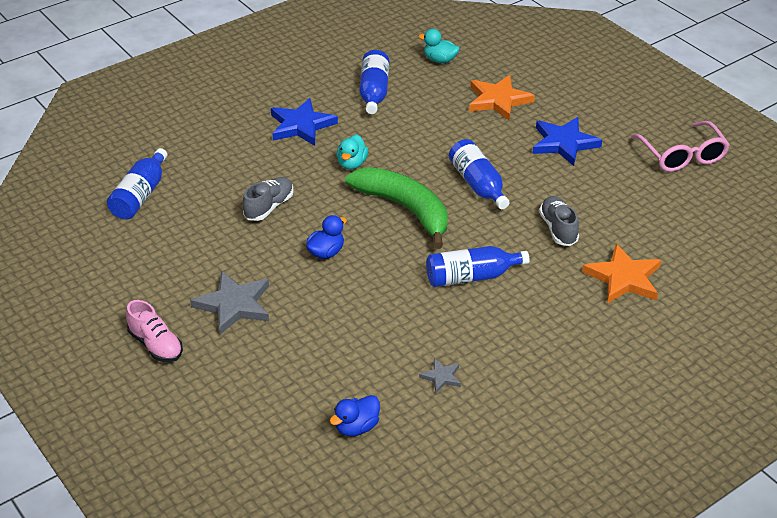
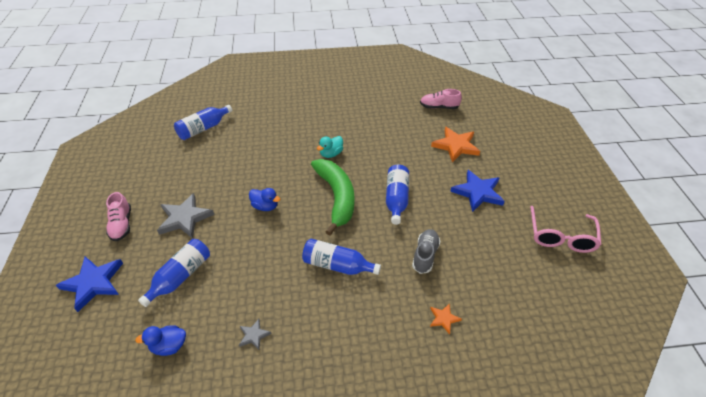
camera: 30 degrees right, 5 degrees up
grey shoe [242,177,294,221] -> none
blue star [271,98,338,146] -> blue star moved to [56,257,123,312]
blue duck [306,215,347,259] -> blue duck turned 45 degrees clockwise [249,188,280,211]
blue bottle [359,50,389,114] -> blue bottle moved to [138,239,210,307]
turquoise duck [418,29,459,63] -> pink shoe [420,89,462,109]
orange star [582,244,661,304] -> orange star [430,303,462,334], size x0.50

